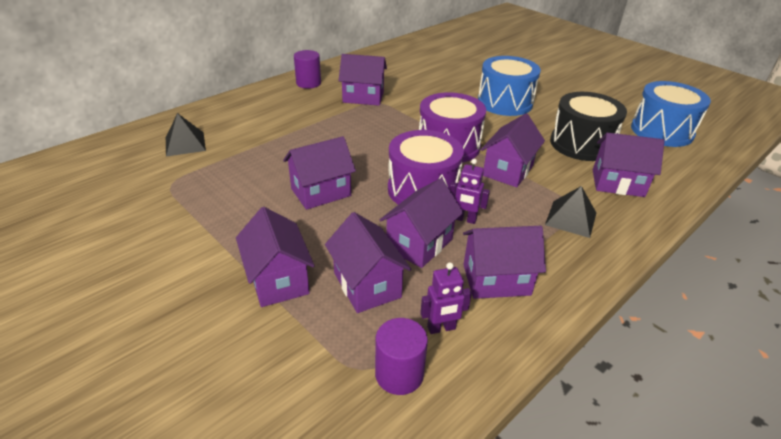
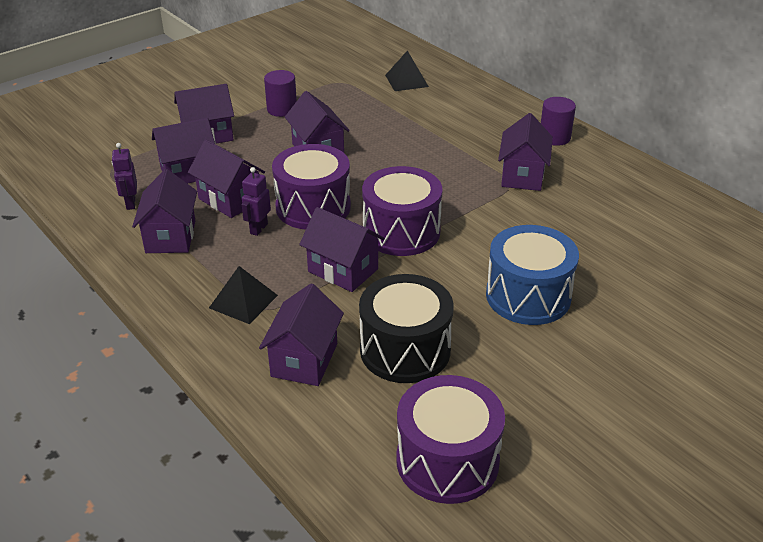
camera: 95 degrees right, 0 degrees up
purple cylinder [375,318,428,395] -> purple cylinder moved to [264,70,297,117]
blue drum [631,81,711,147] -> purple drum [396,375,505,504]

